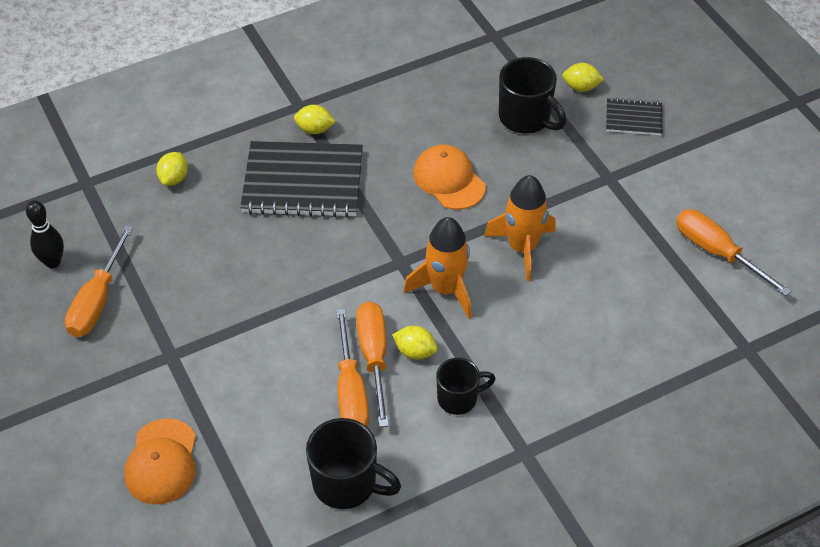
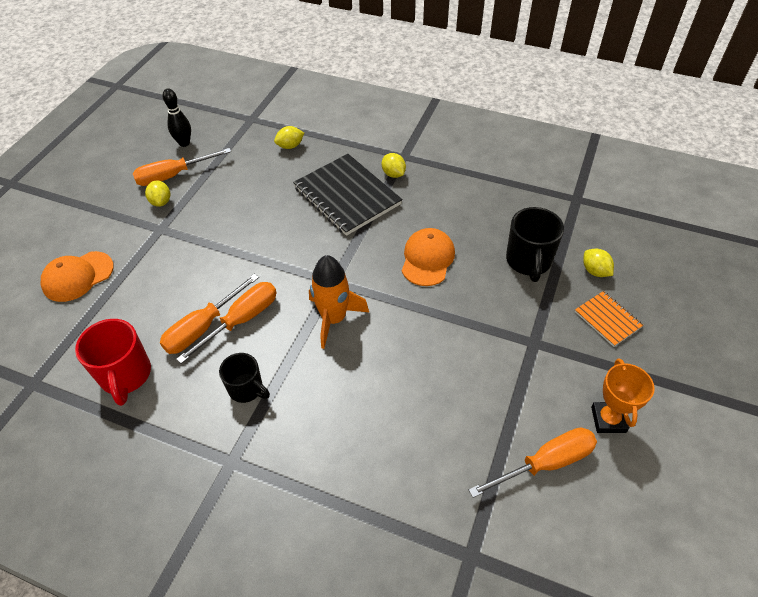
camera: 50 degrees right, 0 degrees up
black mug [306,418,401,509] -> red mug [75,319,151,406]
yellow lemon [392,326,437,360] -> yellow lemon moved to [145,181,170,207]
orange rocket [484,175,556,281] -> none
black notebook [606,97,662,135] -> orange notebook [575,291,643,347]
orange screwdriver [676,209,791,296] -> orange screwdriver turned 60 degrees clockwise [469,428,597,498]
none -> orange trophy [591,358,655,433]

